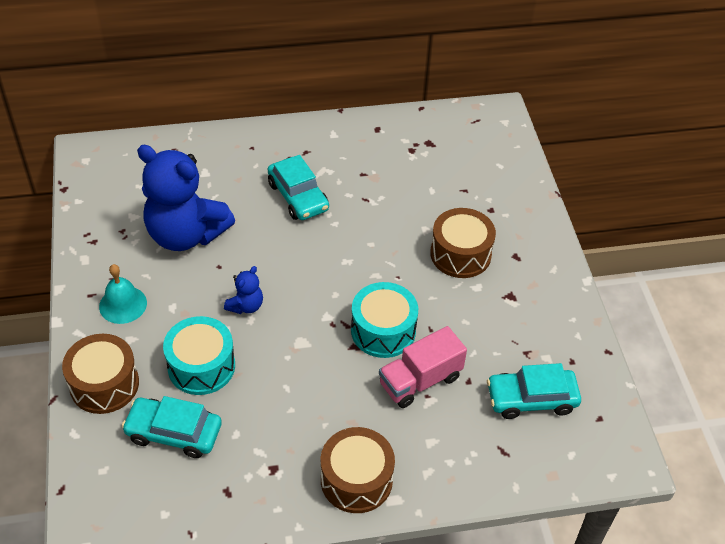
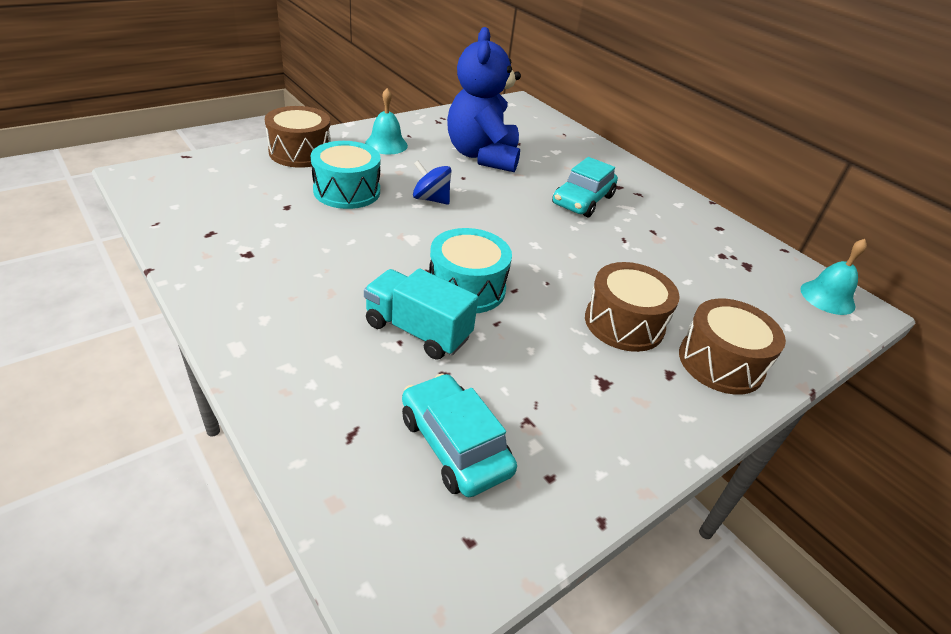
camera: 60 degrees right, 10 degrees down
turquoise car [122,396,222,458] -> none
blue teddy bear [224,266,263,314] -> blue spinning top [413,161,452,205]
brown drum [321,427,395,513] -> brown drum moved to [679,299,786,395]
pink truck [379,326,467,408] -> turquoise truck [364,268,478,359]
none -> turquoise bell [800,239,867,315]

